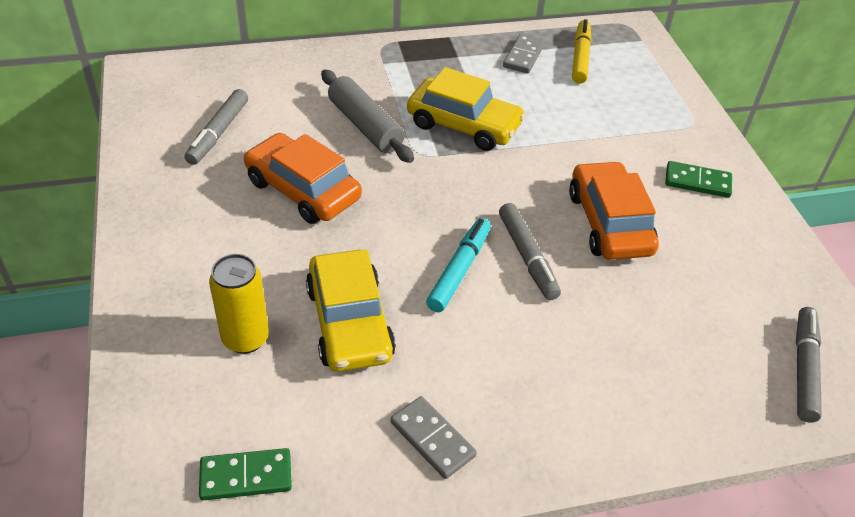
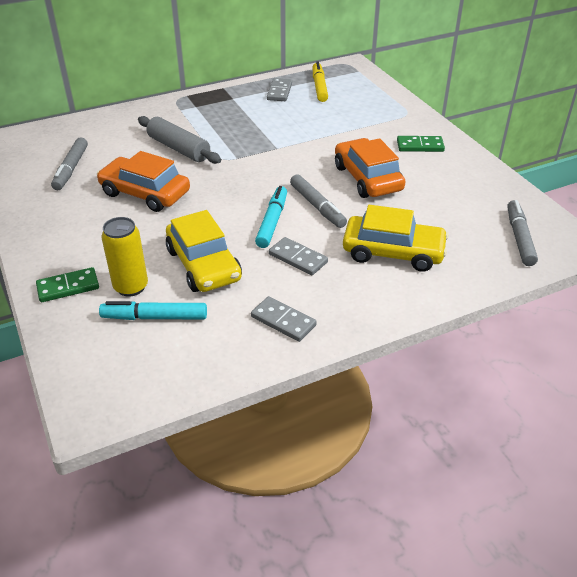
camera: 10 degrees left, 5 degrees down
green domino [199,448,292,500] -> green domino moved to [36,267,99,302]
yellow car [407,67,525,151] -> yellow car moved to [343,205,449,272]
none -> turquoise marker [99,301,207,320]
none -> grey domino [269,237,328,275]

